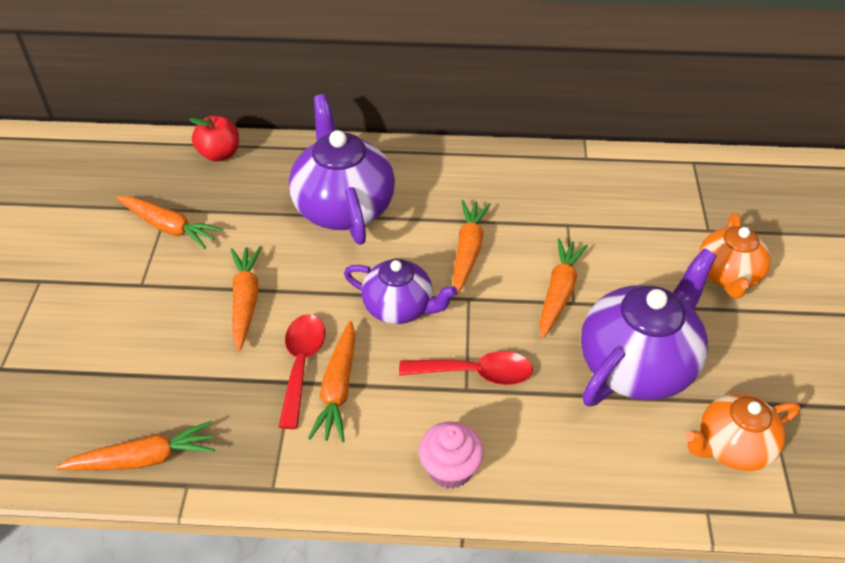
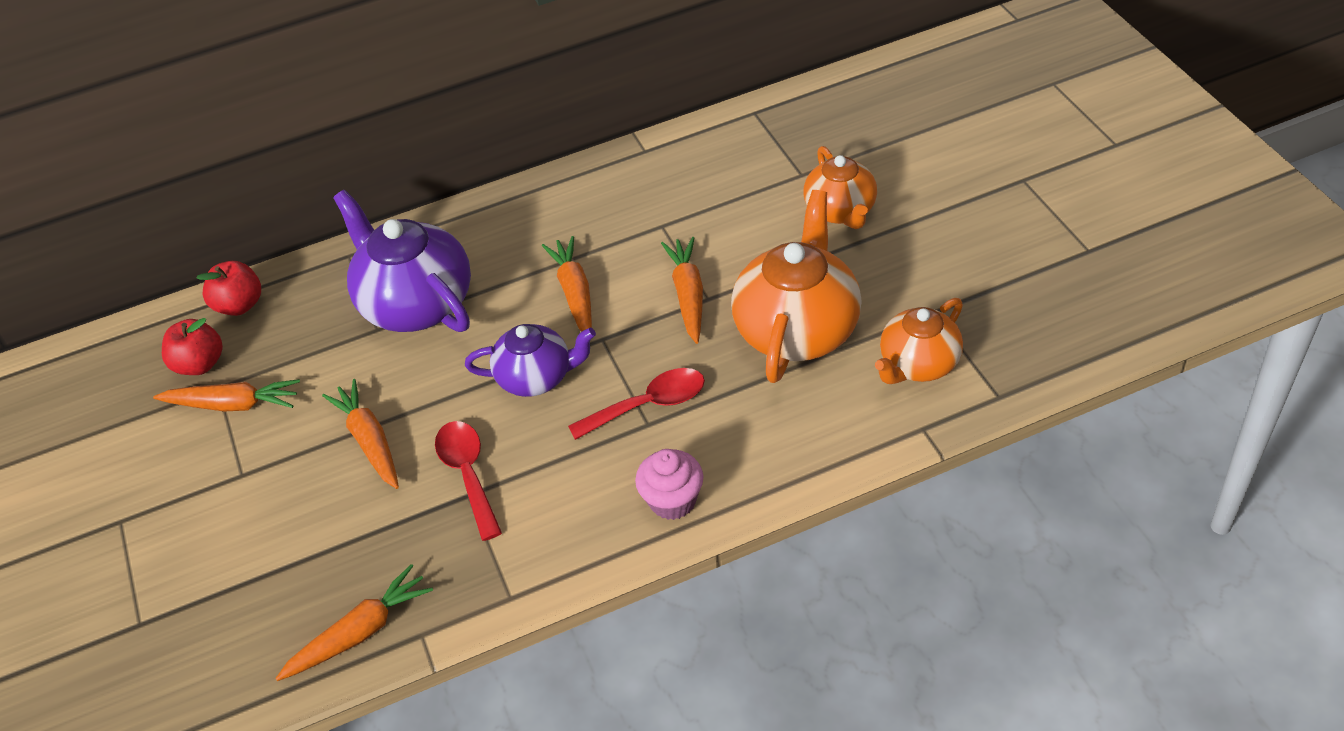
camera: 20 degrees left, 0 degrees up
orange carrot [308,321,355,442] -> none
purple teapot [581,248,717,407] -> orange teapot [731,190,862,383]
none -> red apple [162,318,223,375]

